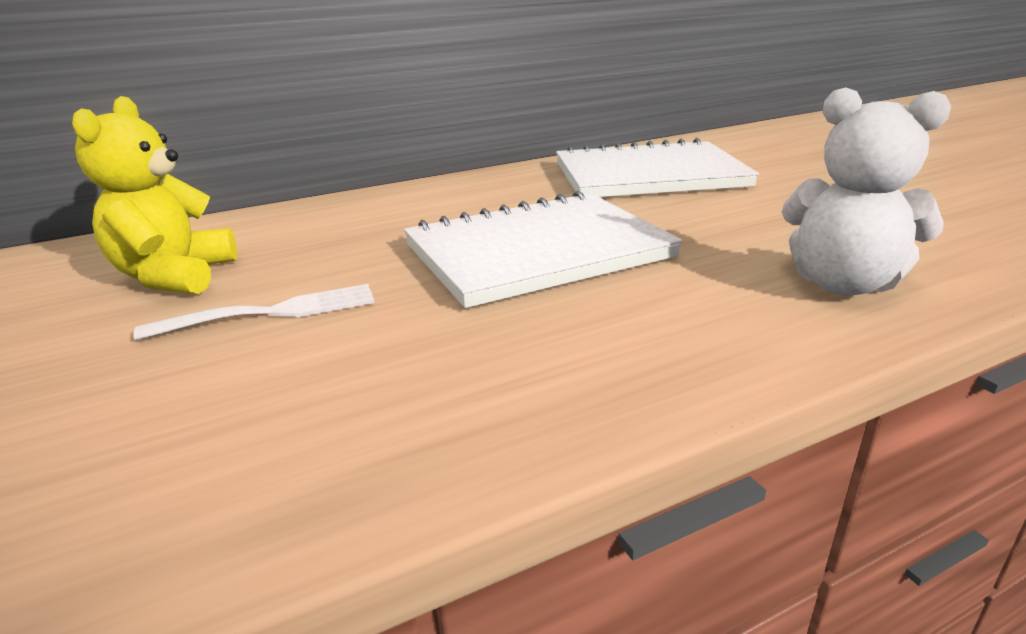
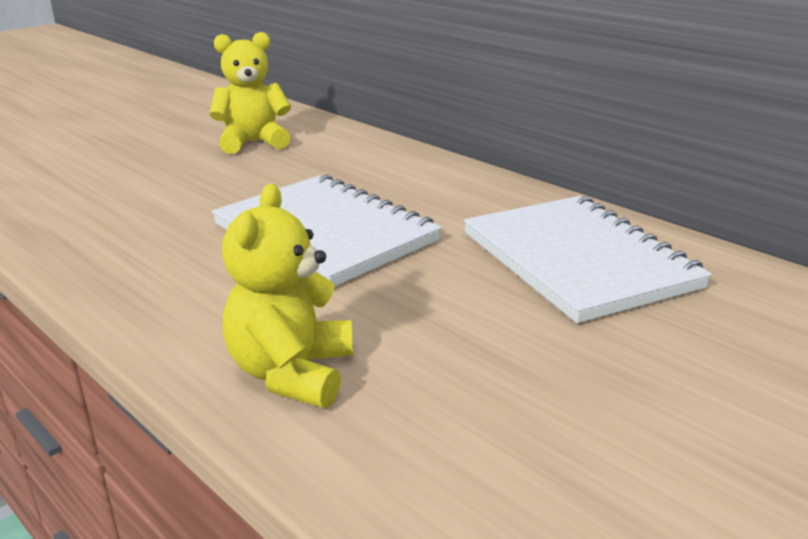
camera: 70 degrees right, 0 degrees up
white fork [133,284,375,341] -> none
white teddy bear [782,87,951,296] -> yellow teddy bear [222,184,353,408]

